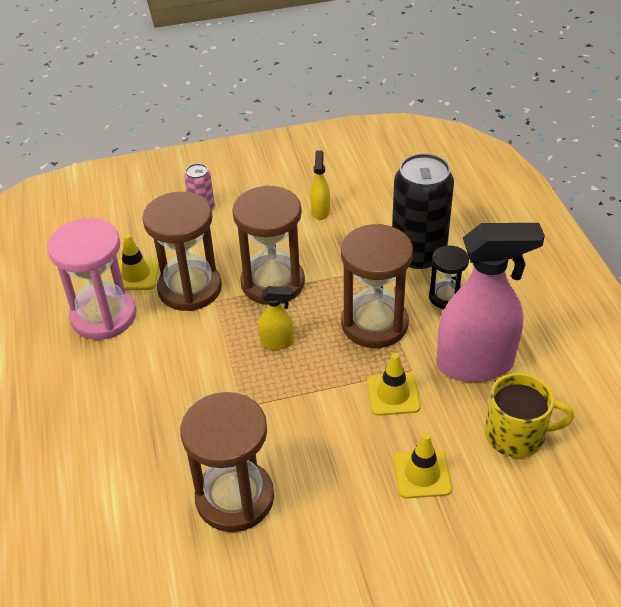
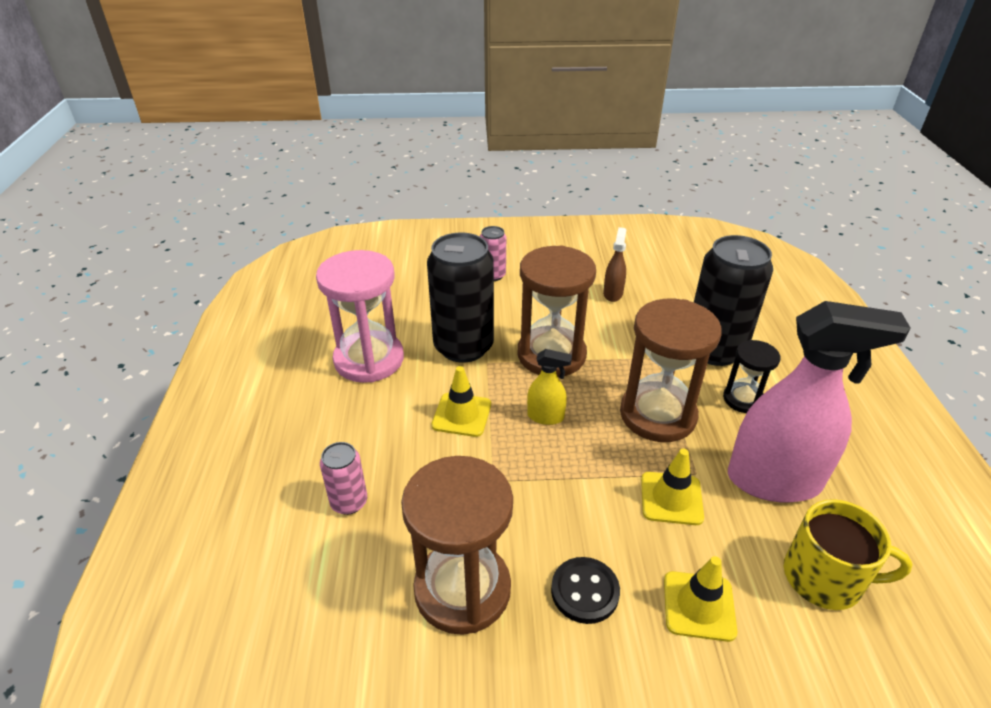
camera: 10 degrees right, 5 degrees down
yellow traffic cone [112,234,159,290] -> yellow traffic cone moved to [432,366,491,437]
brown hourglass [142,192,222,311] -> black can [427,232,494,363]
yellow spray bottle [310,151,330,220] -> brown spray bottle [603,227,626,302]
none -> pink can [320,442,367,515]
none -> black button [551,557,620,624]

